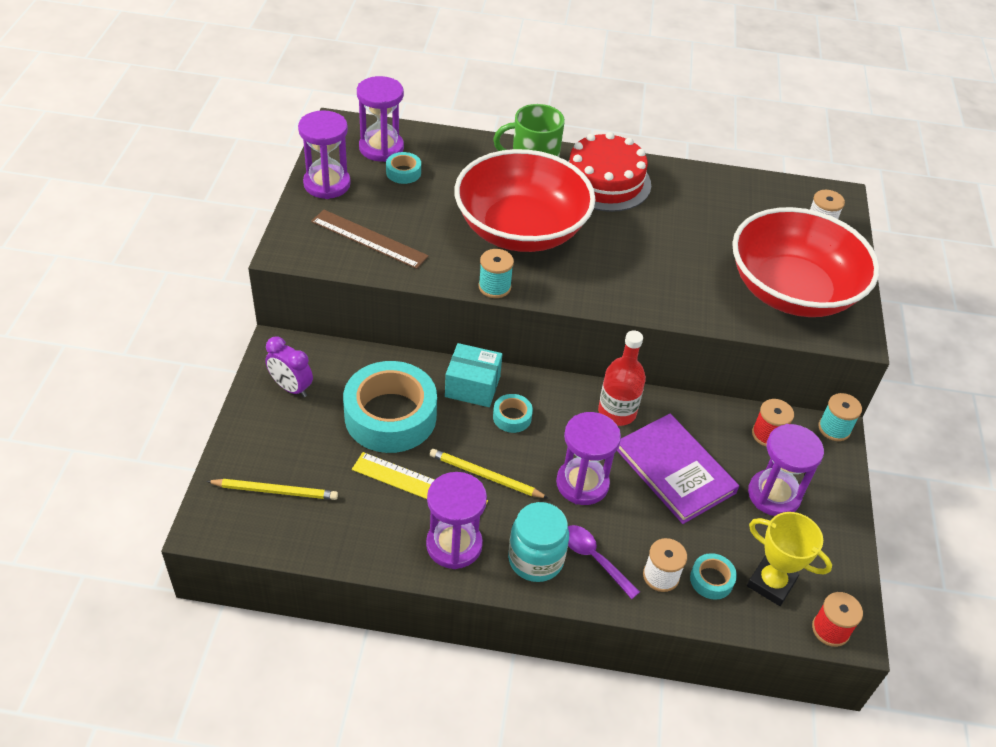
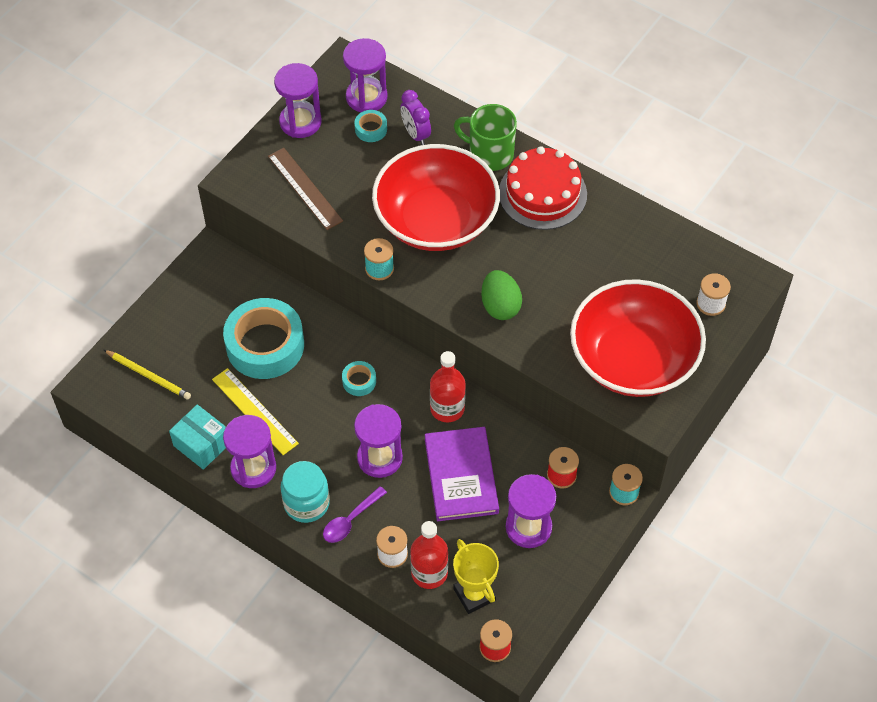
camera: 30 degrees right, 10 degrees up
purple clock [265,337,313,397] -> purple clock moved to [400,90,431,145]
yellow pencil [430,449,548,498] -> none
turquoise box [445,343,503,407] -> turquoise box moved to [169,404,226,470]
purple spoon [568,525,640,599] -> purple spoon turned 120 degrees counterclockwise [323,486,387,543]
turquoise tape [690,553,737,600] -> red bottle [410,521,448,589]
none -> green egg [481,270,522,320]

